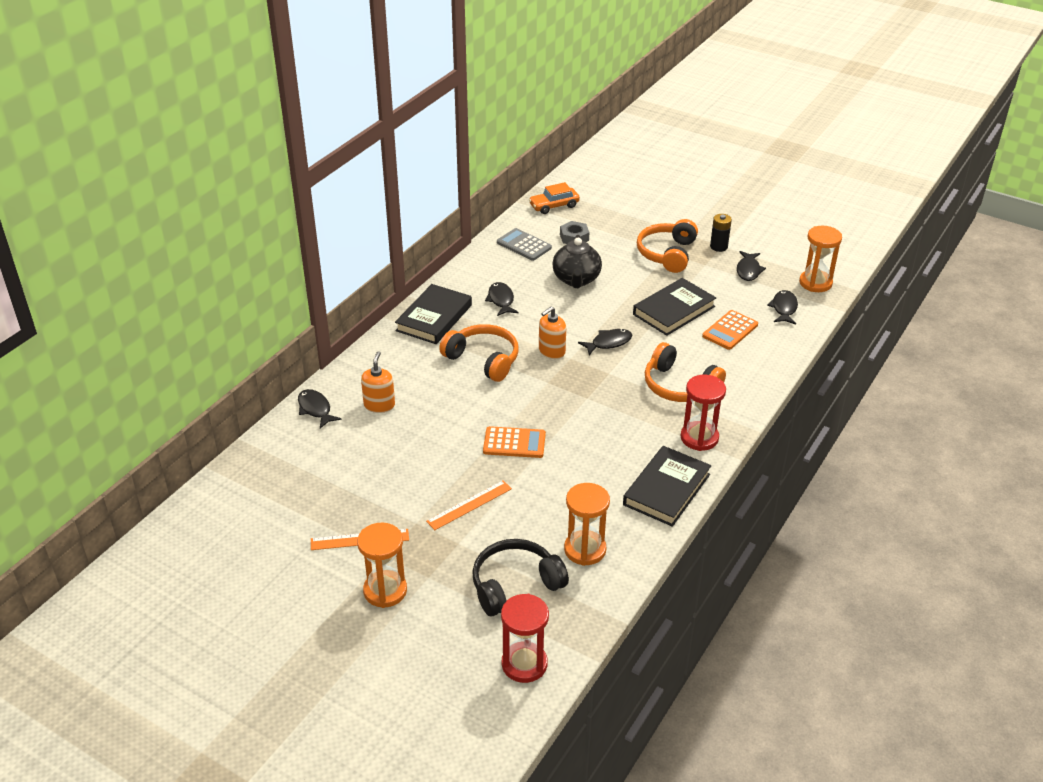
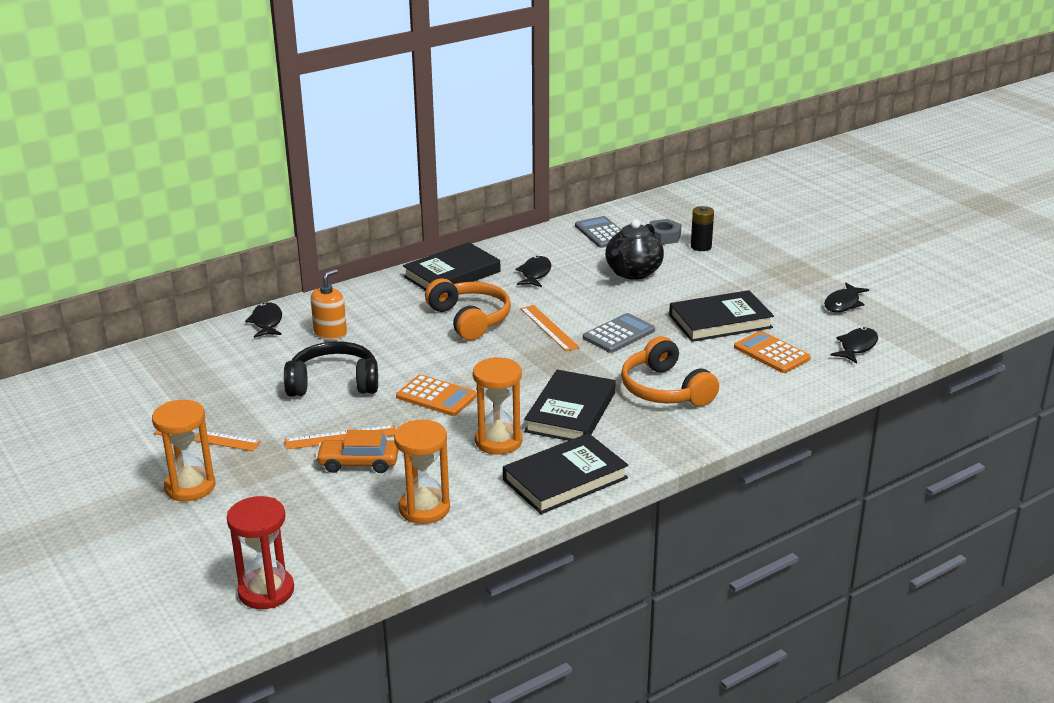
camera: 25 degrees right, 10 degrees down
black headphones [472,539,569,616] -> black headphones moved to [284,341,378,397]
orange car [529,182,580,214] -> orange car moved to [316,430,399,473]
orange soap dispenser [539,307,566,359] -> orange ruler [520,305,580,351]
black fish [578,329,632,355] -> grey calculator [583,313,655,353]
orange headphones [637,219,698,273] -> none
red hourglass [681,375,726,451] -> none
orange calculator [702,310,758,350] -> orange calculator turned 75 degrees clockwise [734,331,811,373]
black battery [710,214,732,252] -> black battery moved to [691,206,714,251]
orange hourglass [799,226,842,292] -> orange hourglass moved to [473,357,522,454]
none -> black book [524,370,616,441]

